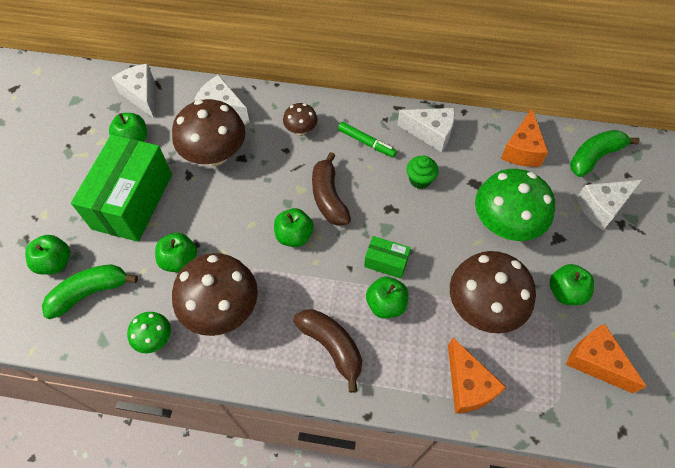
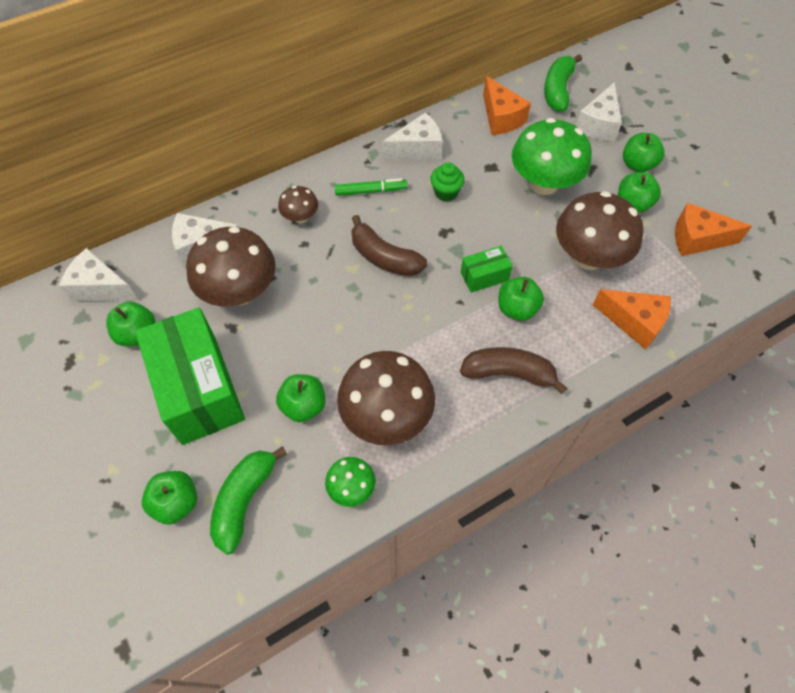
camera: 40 degrees left, 0 degrees up
green apple [274,208,314,247] -> green apple moved to [623,133,665,172]

